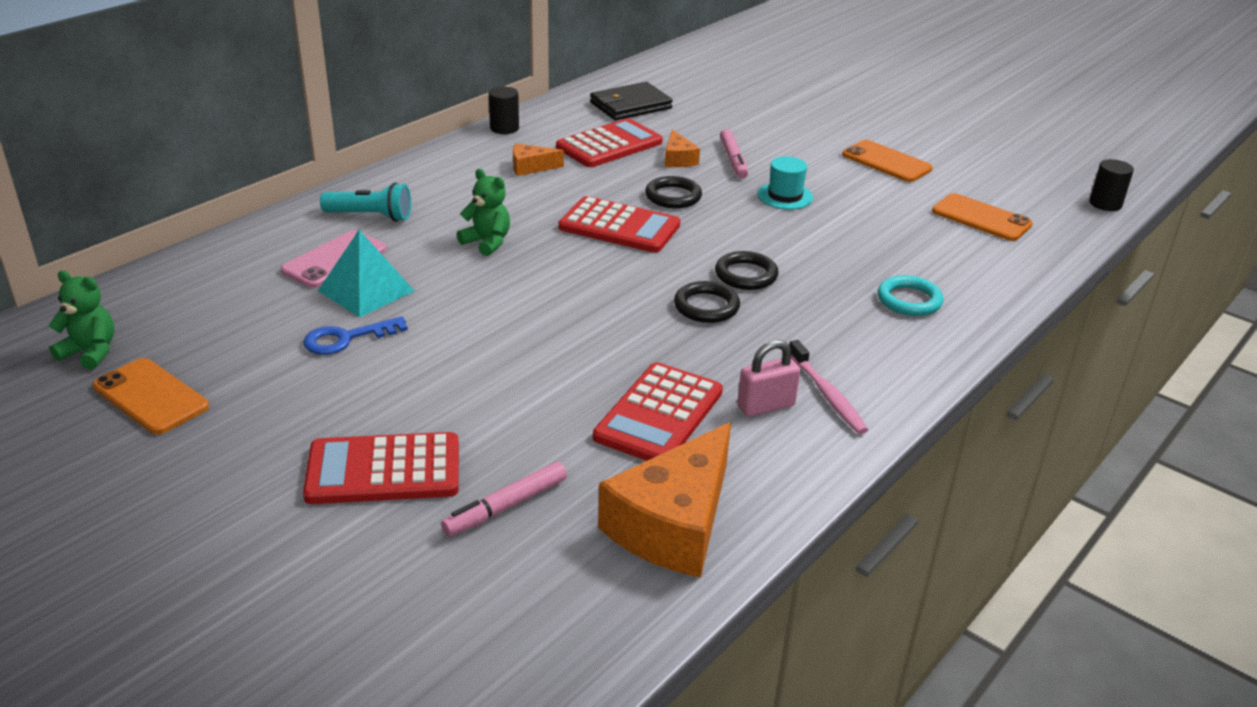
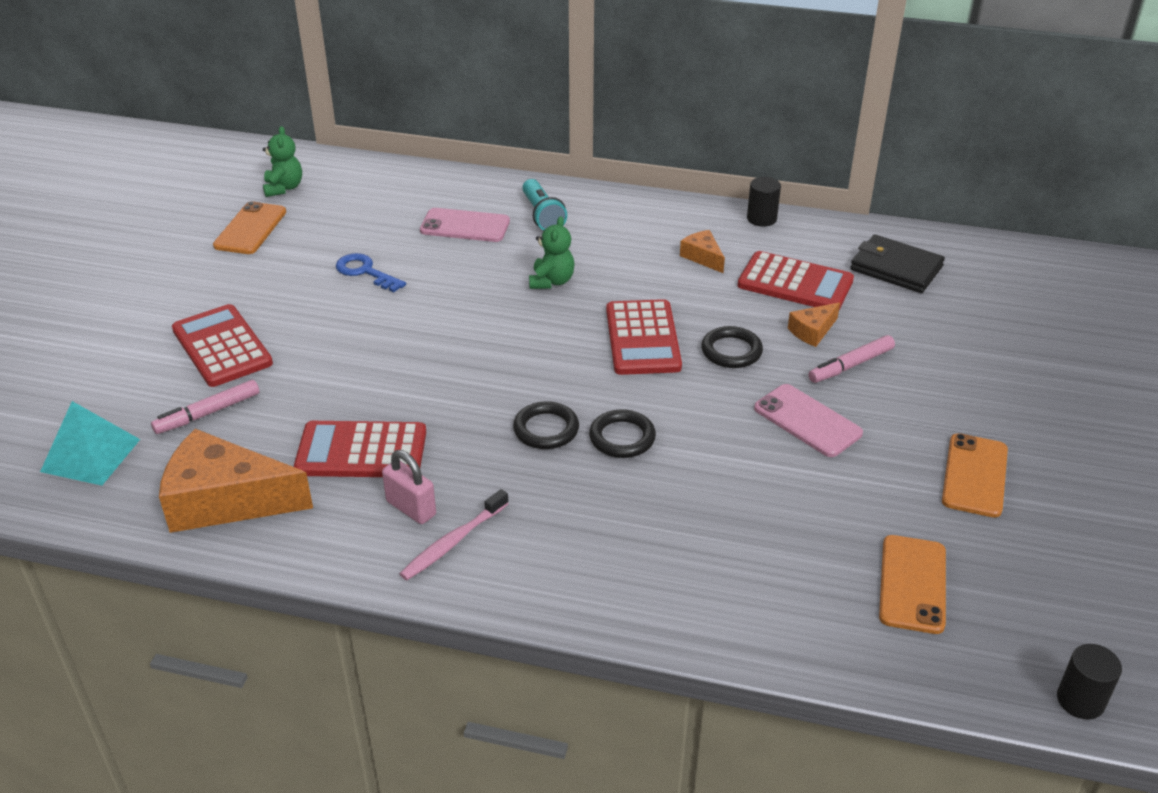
camera: 65 degrees right, 5 degrees up
turquoise pyramid [318,230,414,317] -> turquoise pyramid moved to [40,401,140,486]
pink marker [441,462,567,536] -> pink marker turned 60 degrees counterclockwise [151,380,260,434]
turquoise hat [757,156,813,209] -> pink phone [754,384,863,457]
turquoise ring [878,275,944,316] -> none

